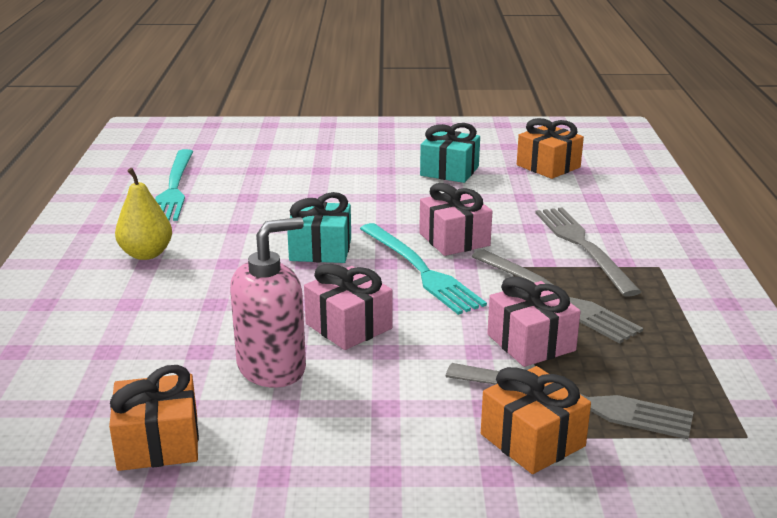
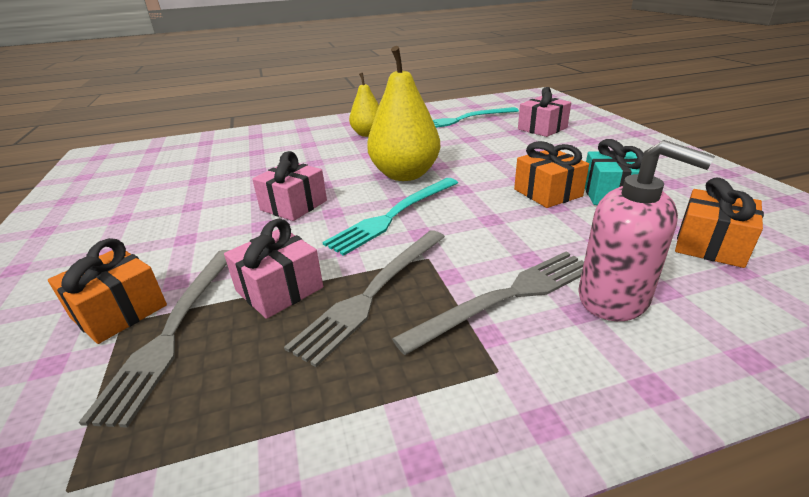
camera: 75 degrees right, 5 degrees up
orange gift [109,365,199,471] -> orange gift moved to [514,141,589,208]
pink soap dispenser [230,217,306,388] -> pink soap dispenser moved to [578,140,715,321]
turquoise gift [287,192,351,263] -> yellow pear [367,46,440,181]
pink gift [419,183,492,256] -> pink gift moved to [518,87,571,137]

